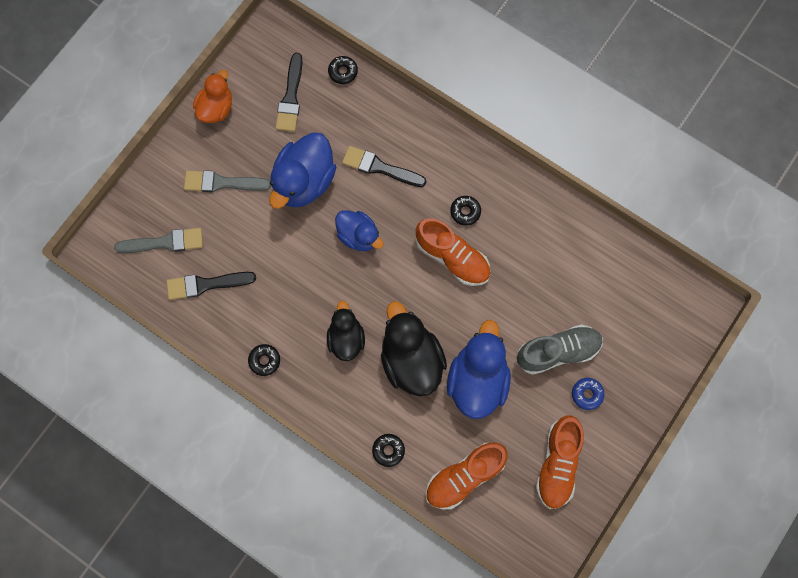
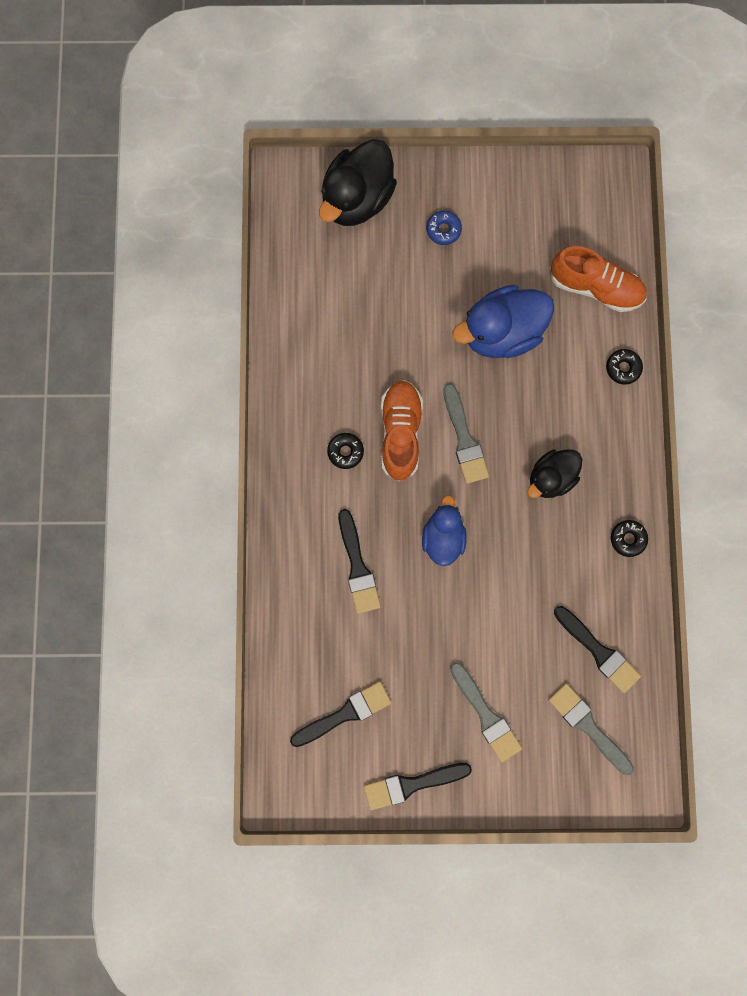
camera: 125 degrees left, 5 degrees up
orange duck [193,70,232,123] -> black brush [364,763,472,810]
blue duck [269,132,336,209] -> none
black donut [328,56,358,84] -> none
black duck [381,301,447,396] -> black duck moved to [319,139,397,226]
grey shoe [517,324,603,375] -> none
orange shoe [536,415,584,509] -> none
none -> grey brush [443,383,489,484]

